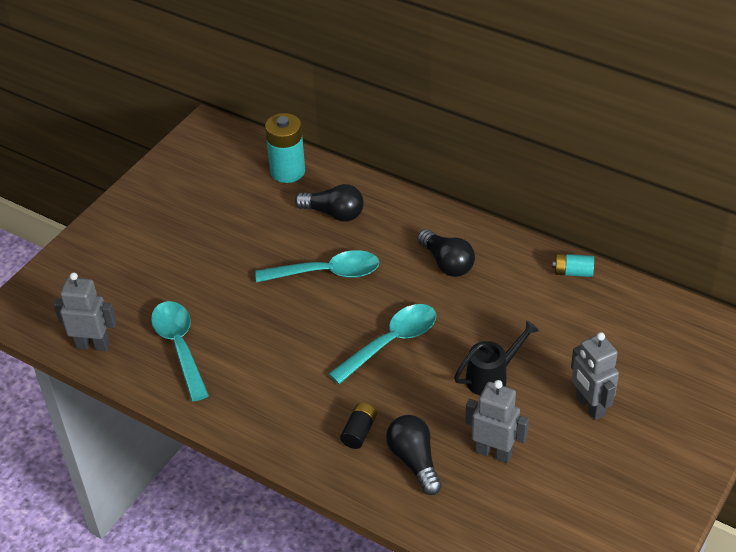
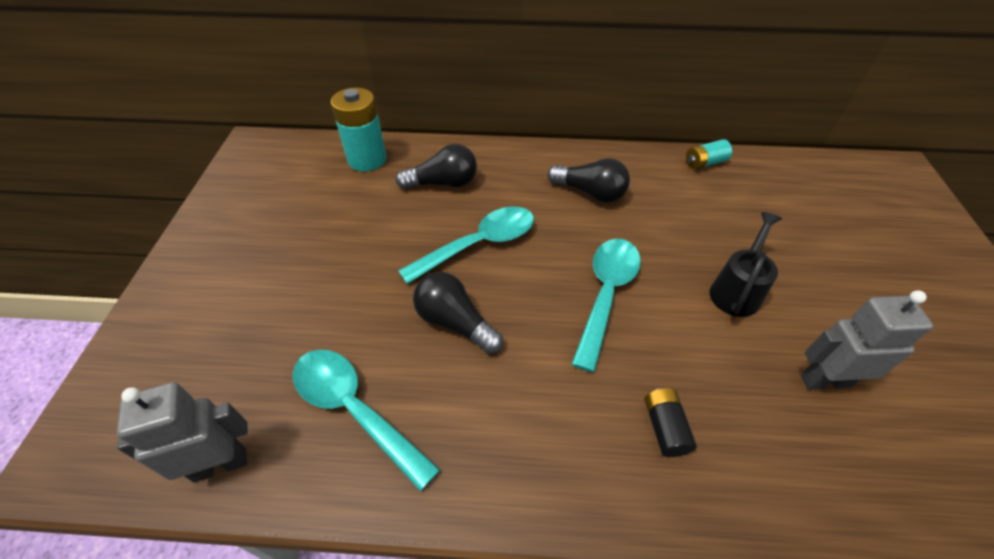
camera: 30 degrees left, 5 degrees up
black light bulb [386,415,442,495] -> black light bulb moved to [413,272,503,354]
grey robot [571,332,619,420] -> none

